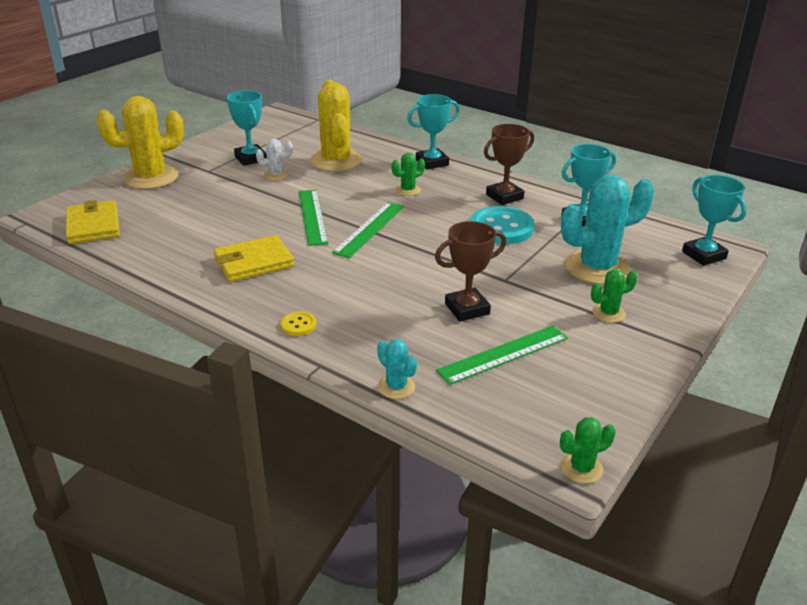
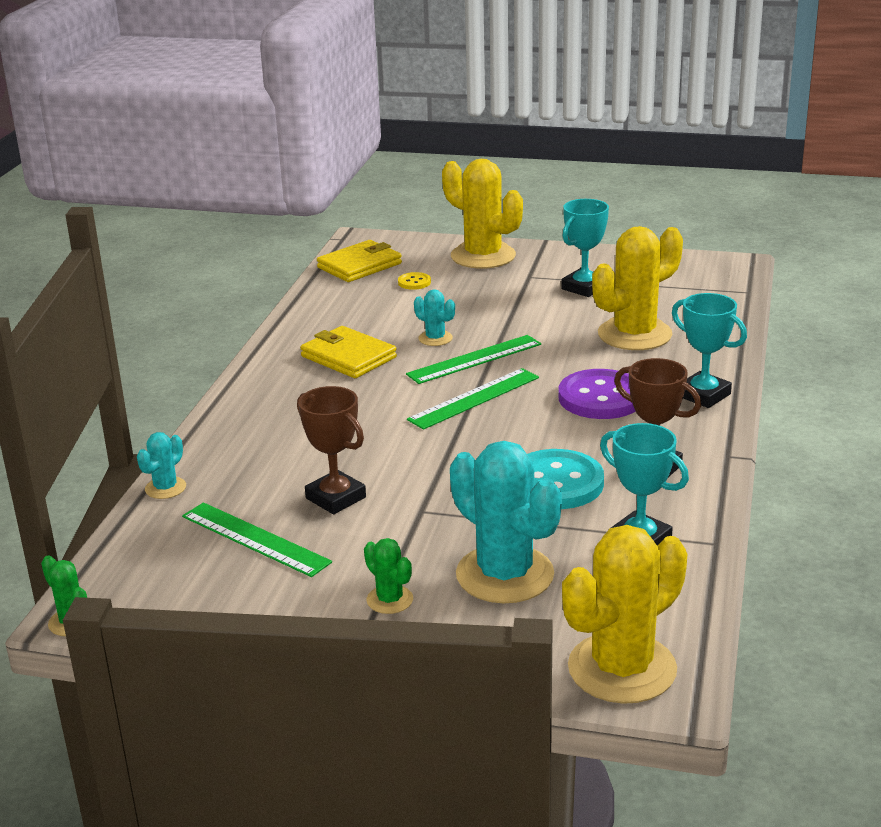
camera: 70 degrees right, 5 degrees down
white cactus [256,139,293,181] -> none
yellow button [281,312,316,336] -> yellow button moved to [398,272,431,290]
green ruler [332,202,404,258] -> green ruler turned 45 degrees counterclockwise [407,368,539,430]
green cactus [392,153,425,196] -> purple button [558,369,635,419]
turquoise trophy [682,175,747,266] -> yellow cactus [562,525,687,704]
none -> turquoise cactus [414,289,455,346]

